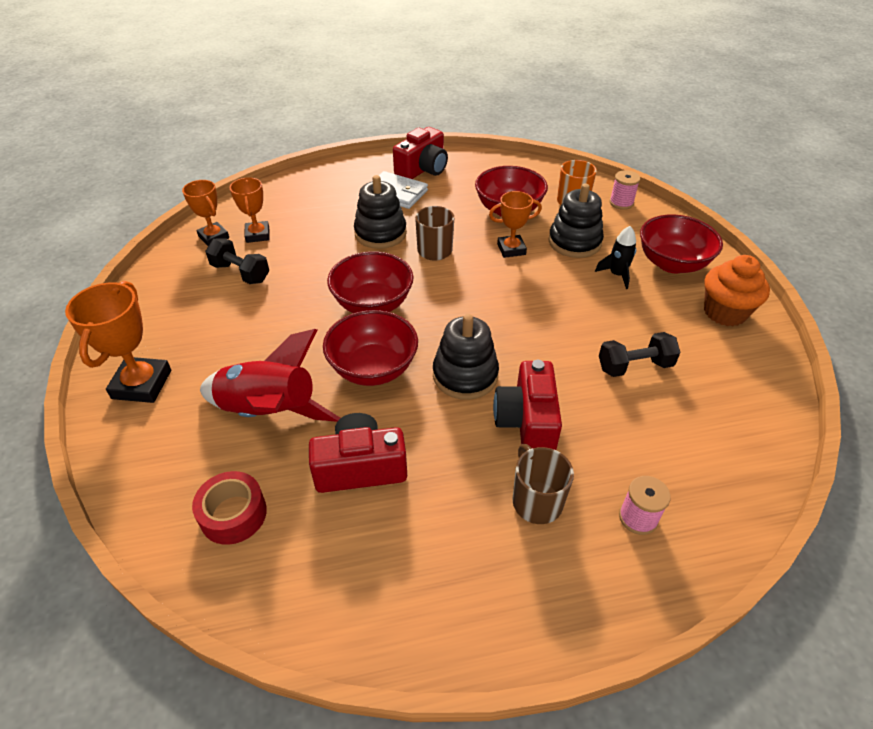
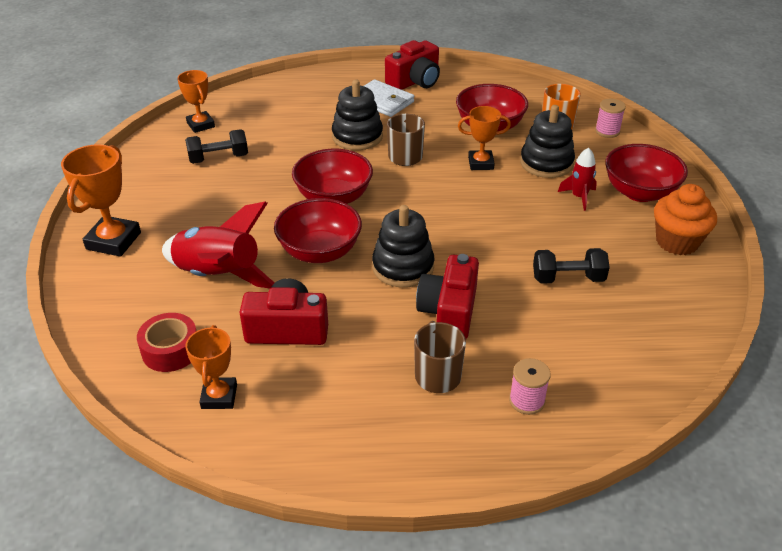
camera: 10 degrees right, 5 degrees down
black dumbbell [205,238,269,284] -> black dumbbell turned 60 degrees counterclockwise [185,129,248,164]
orange trophy [229,177,270,243] -> orange trophy moved to [185,325,237,409]
black rocket [595,226,636,289] -> red rocket [558,148,597,211]

